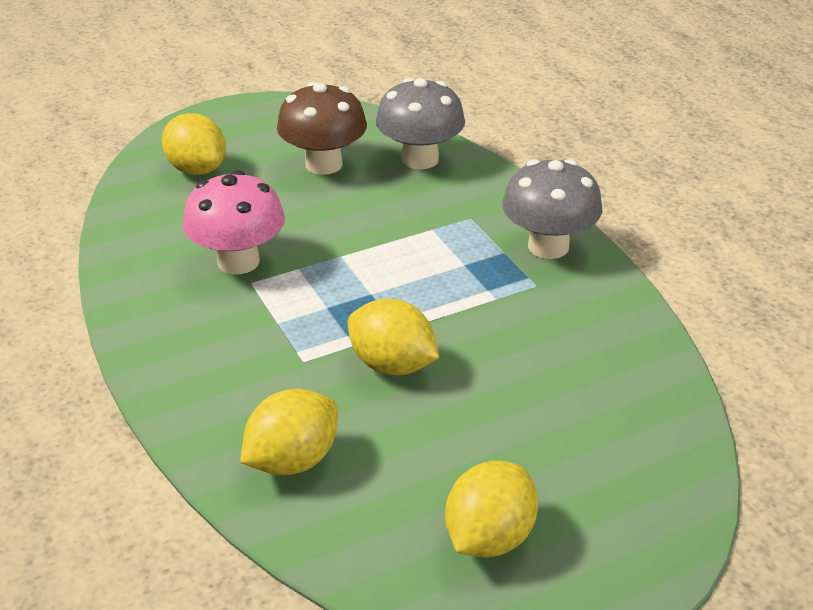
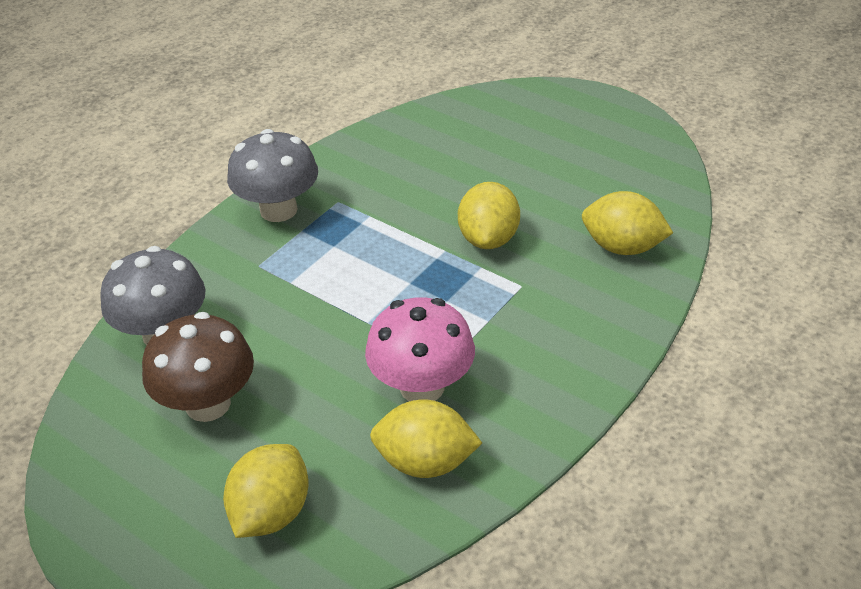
camera: 115 degrees left, 5 degrees up
yellow lemon [445,461,538,558] -> yellow lemon moved to [370,399,482,478]

